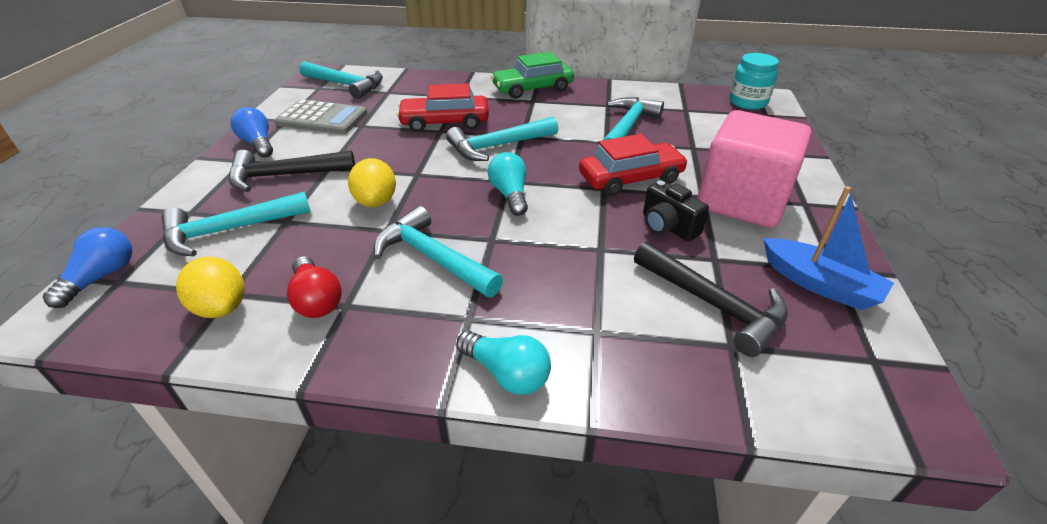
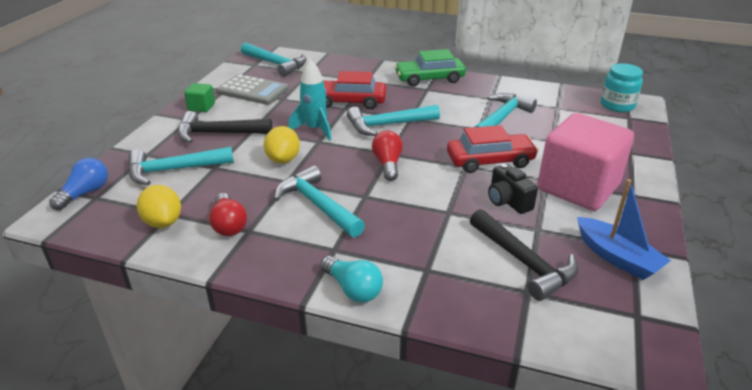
camera: 10 degrees right, 5 degrees down
blue light bulb [231,107,273,158] -> green cube [184,83,215,112]
turquoise light bulb [488,152,528,216] -> red light bulb [372,131,403,181]
none -> turquoise rocket [288,59,331,141]

